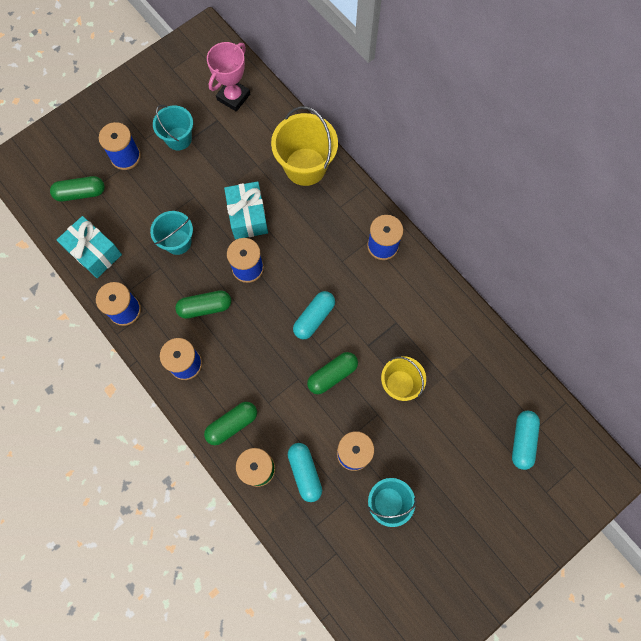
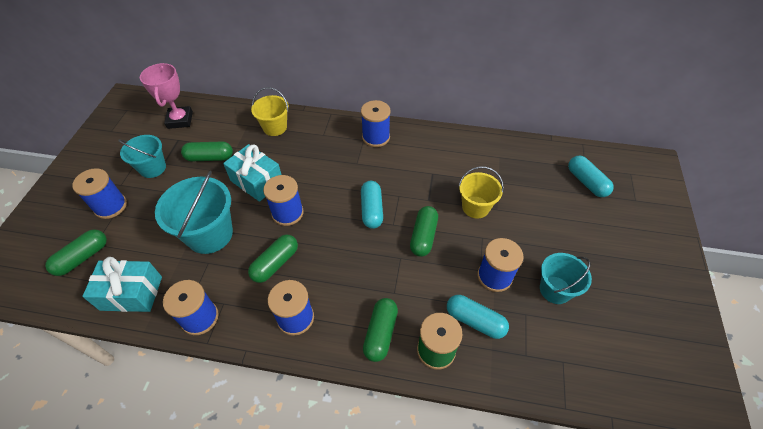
camera: 40 degrees left, 20 degrees down
turquoise bucket [150,211,193,255] -> turquoise bucket [155,171,233,254], size x1.60
yellow bucket [271,106,338,186] -> yellow bucket [251,87,289,136], size x0.63
none -> green capsule [181,142,233,161]

